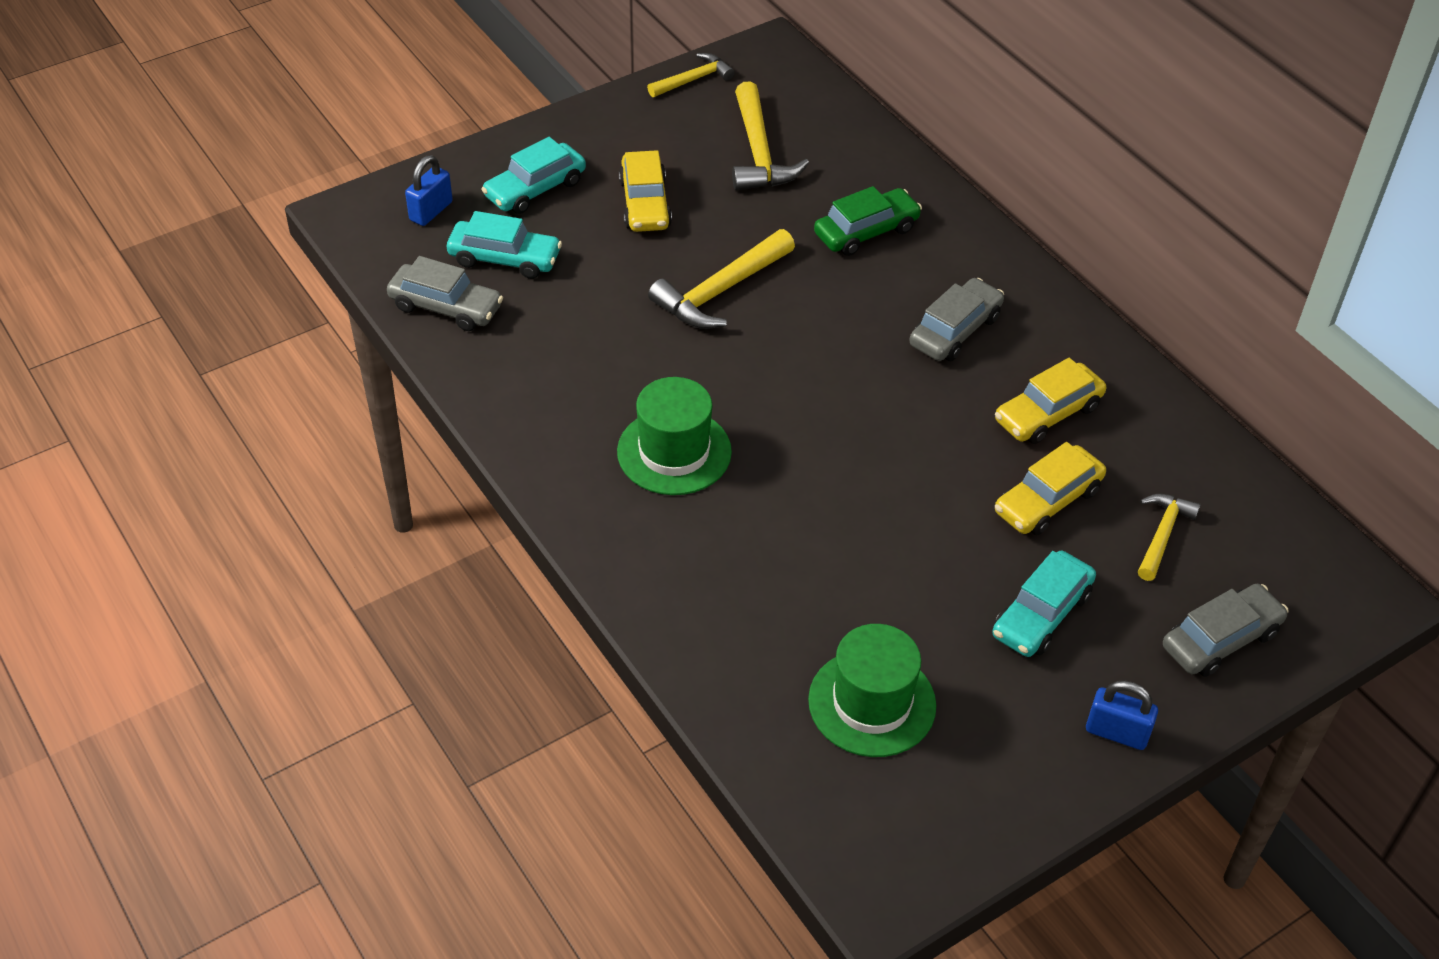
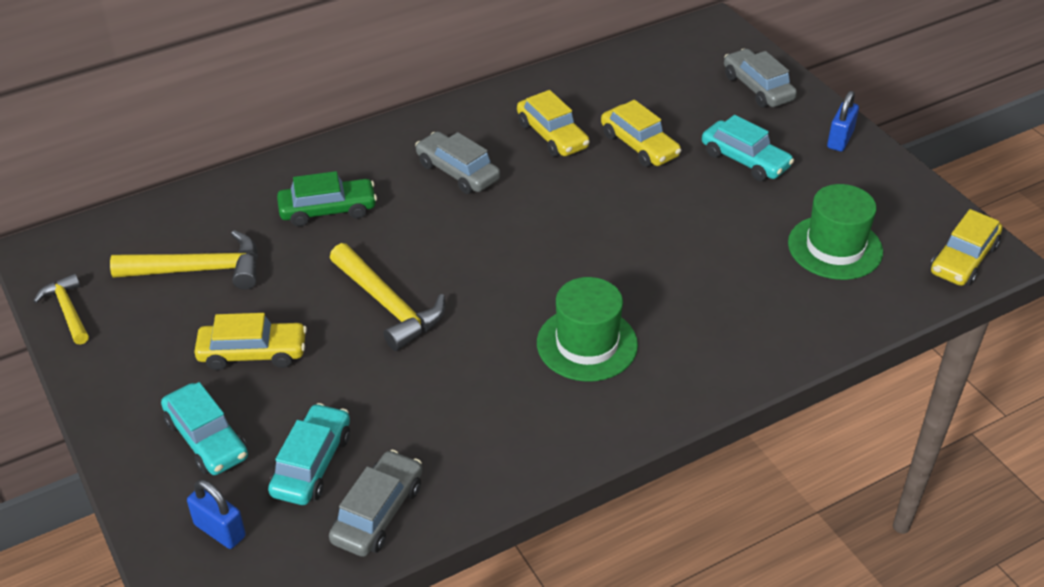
camera: 85 degrees left, 5 degrees down
green car [814,186,922,256] -> green car turned 105 degrees clockwise [277,171,377,227]
yellow hammer [1138,494,1201,581] -> none
none -> yellow car [930,209,1002,286]

